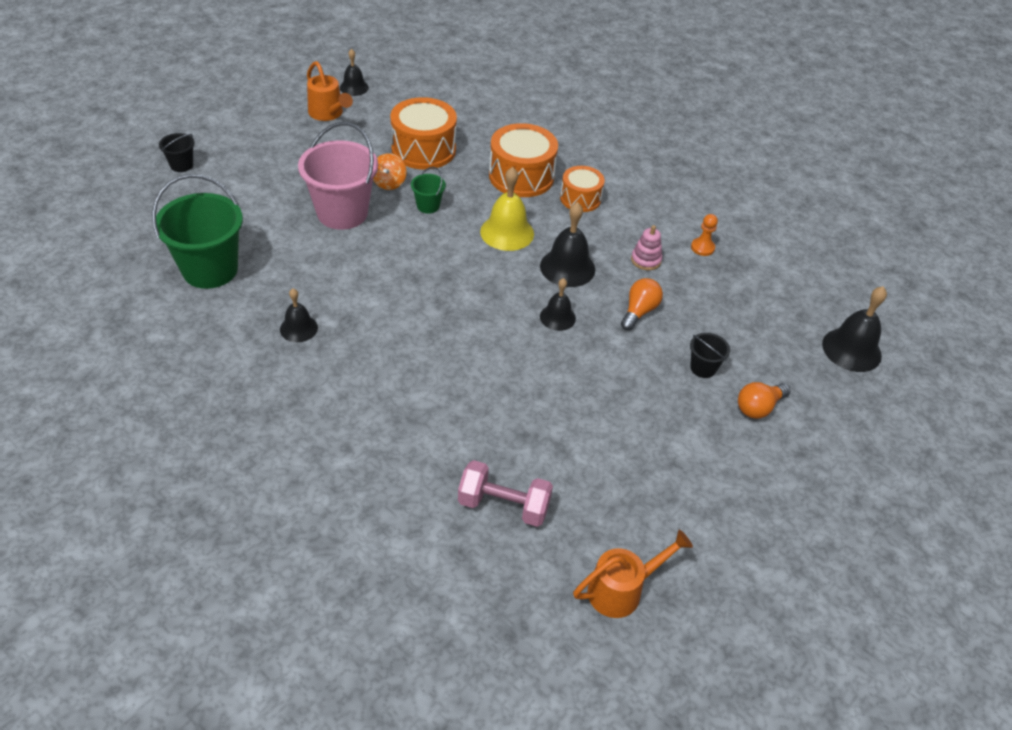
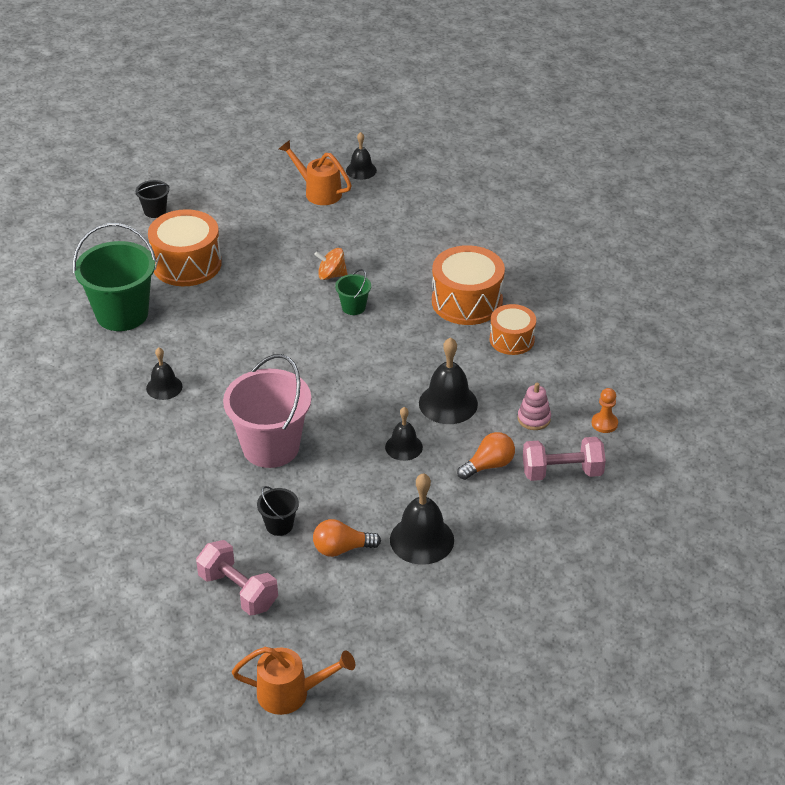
camera: 30 degrees right, 5 degrees down
pink bucket [298,122,378,230] -> pink bucket moved to [223,354,311,468]
orange watering can [307,61,353,121] -> orange watering can turned 135 degrees clockwise [279,140,352,205]
orange spinning top [373,153,406,190] -> orange spinning top turned 60 degrees clockwise [314,248,348,280]
orange drum [390,97,457,170] -> orange drum moved to [148,209,222,286]
yellow bell [480,167,534,251] -> none
black bucket [690,333,730,378] -> black bucket moved to [257,486,299,536]
orange light bulb [738,382,790,419] -> orange light bulb moved to [313,519,381,557]
black bell [822,286,887,372] -> black bell moved to [390,473,454,565]
none -> pink dumbbell [523,437,606,481]

